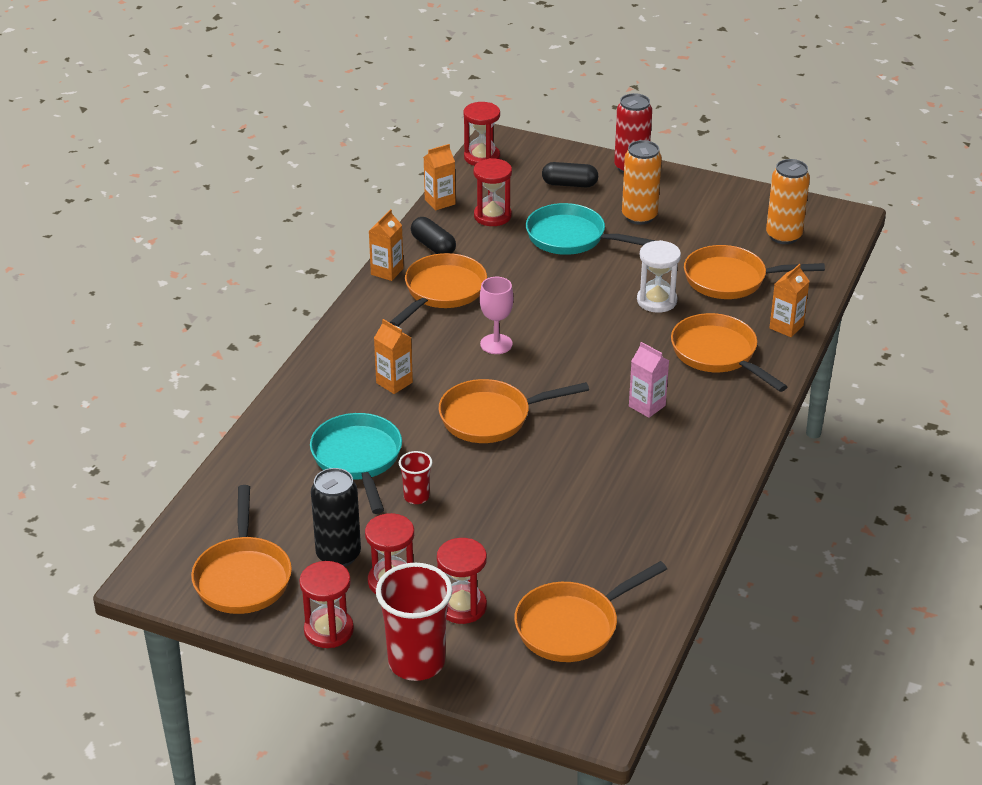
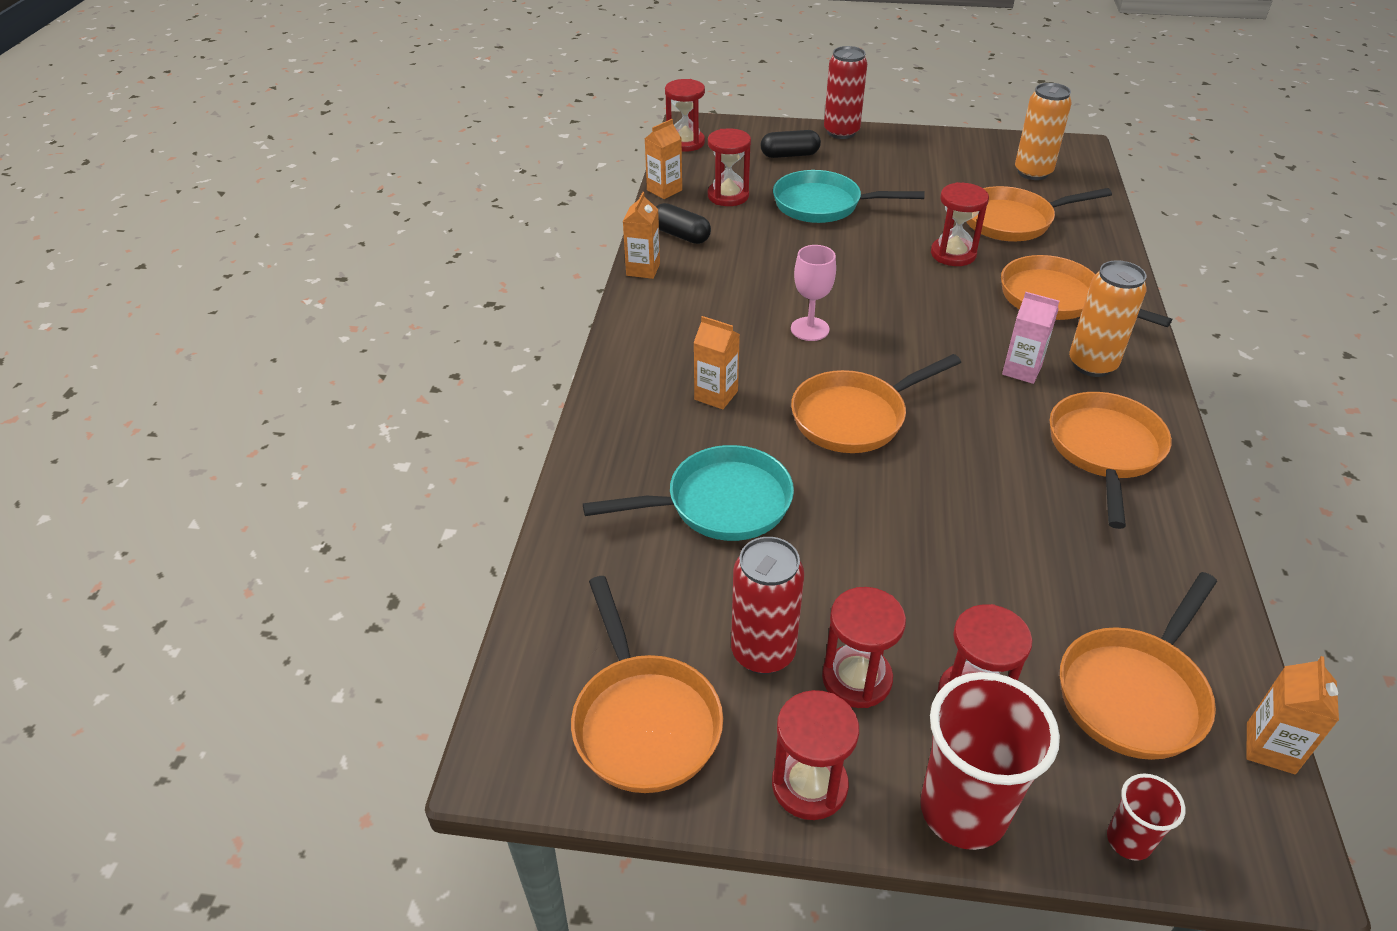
camera: 15 degrees left, 5 degrees up
turquoise pan [310,413,402,514] -> turquoise pan turned 105 degrees clockwise [583,445,794,541]
black can [311,468,361,567] -> red can [731,537,804,674]
orange pan [389,253,487,326] -> orange pan moved to [1050,392,1172,529]
red cup [399,451,432,504] -> red cup moved to [1107,774,1185,861]
orange can [622,140,662,225] -> orange can moved to [1069,260,1147,377]
white hourglass [637,240,681,313] -> red hourglass [931,182,989,266]
orange carton [769,264,809,337] -> orange carton moved to [1246,656,1339,774]

